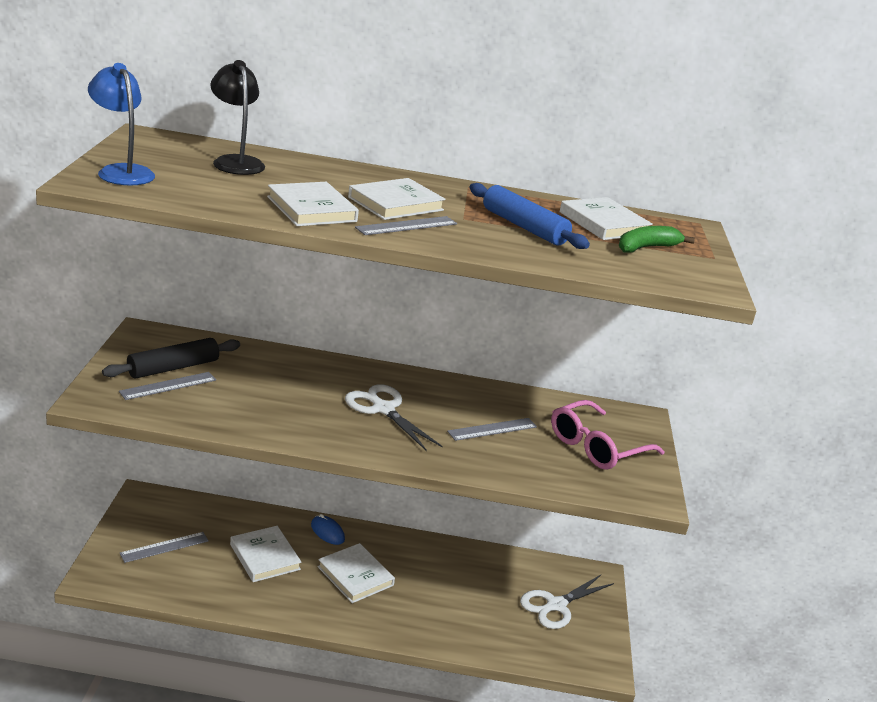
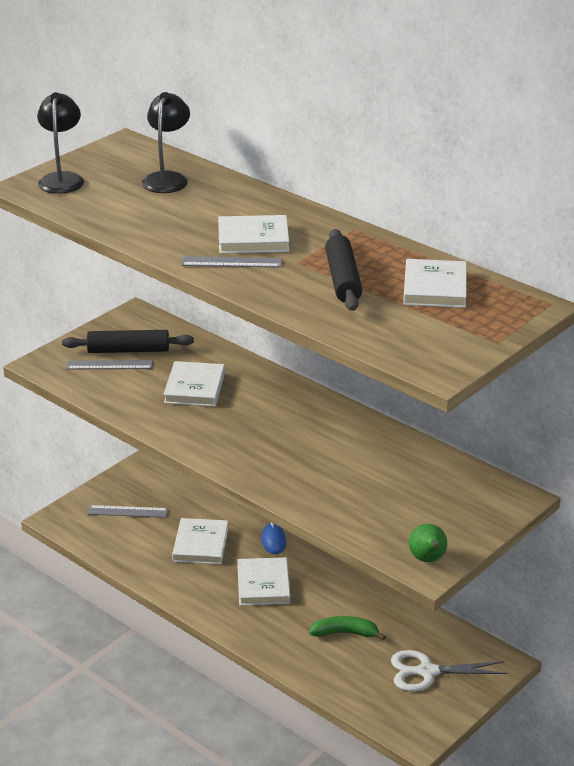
camera: 40 degrees right, 5 degrees up
blue lamp [88,63,155,186] -> black lamp [37,92,84,194]
white book [267,182,359,226] -> white book moved to [163,361,225,407]
white scissors [345,384,442,451] -> none
grey ruler [447,418,537,441] -> none
blue rolling pin [469,183,590,249] -> black rolling pin [325,229,362,311]
pink glasses [551,400,665,470] -> none
green banana [619,226,695,253] -> green banana moved to [309,616,386,640]
none -> green pear [409,524,447,562]

